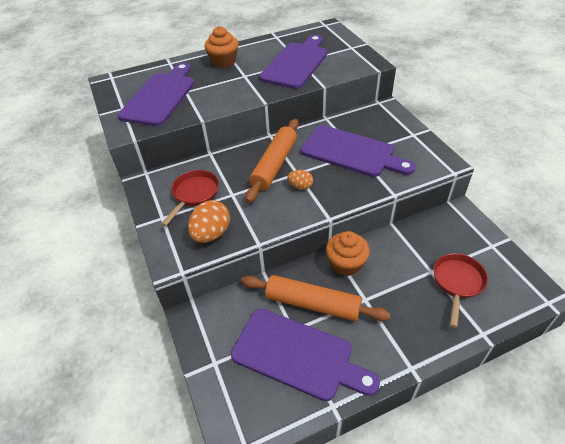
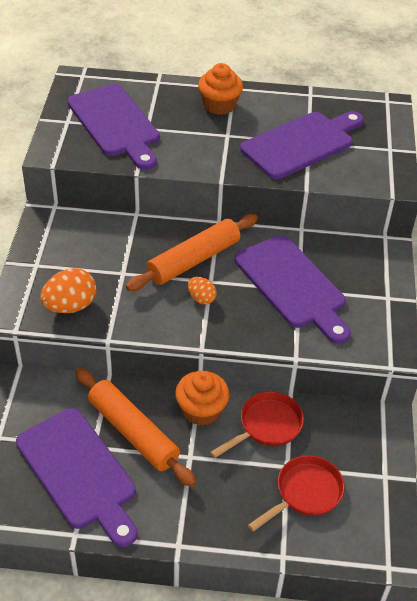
camera: 25 degrees right, 0 degrees up
purple cutting board [118,63,194,126] -> purple cutting board turned 105 degrees clockwise [67,84,160,170]
red pan [161,170,219,226] -> red pan moved to [210,391,304,458]

